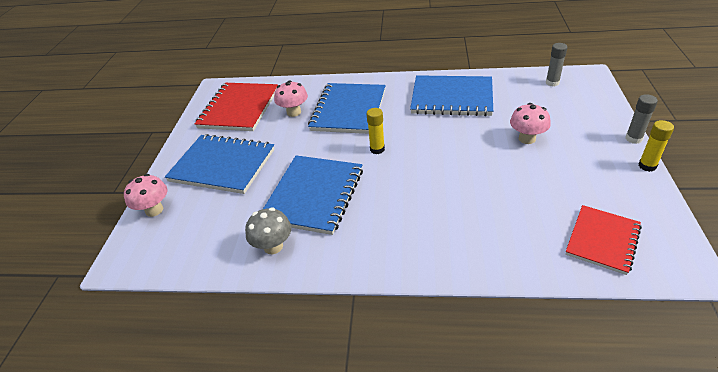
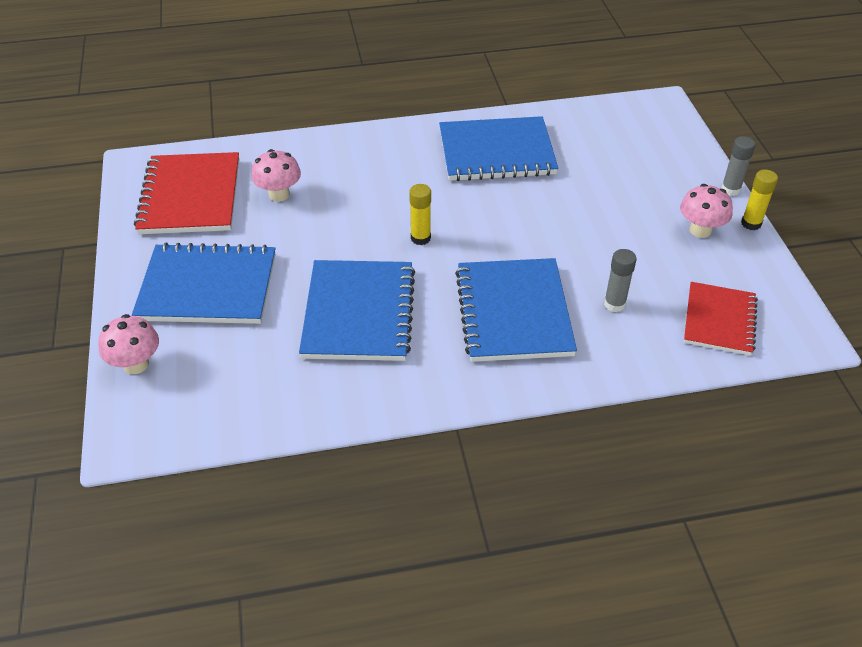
camera: 20 degrees left, 5 degrees up
grey mushroom [245,208,291,254] -> none
blue notebook [308,83,386,134] -> blue notebook moved to [455,258,577,362]
pink mushroom [510,103,551,144] -> pink mushroom moved to [680,184,733,238]
grey glue stick [546,43,568,87] -> grey glue stick moved to [604,249,636,312]

